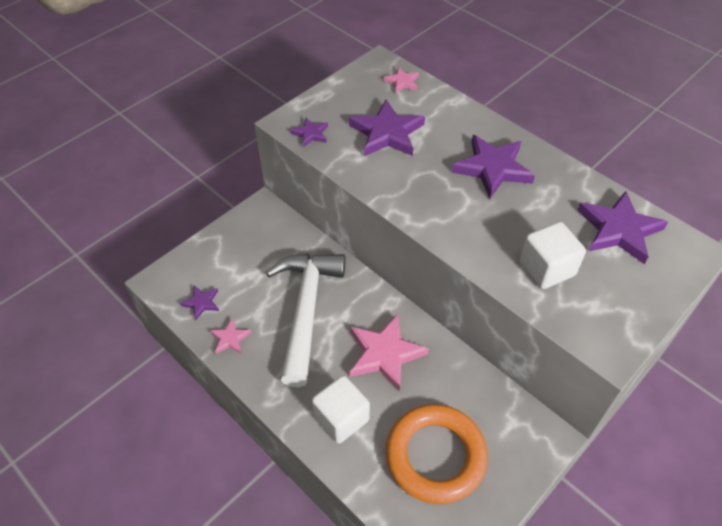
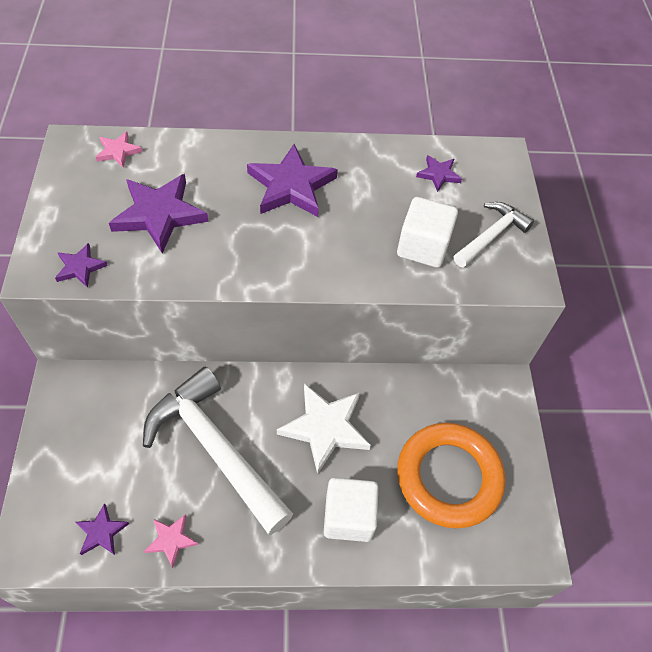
camera: 50 degrees left, 5 degrees up
pink star [350,314,429,392] -> white star [277,383,371,475]
purple star [577,191,668,264] -> purple star [416,155,462,192], size x0.51
none -> white hammer [453,202,534,268]

